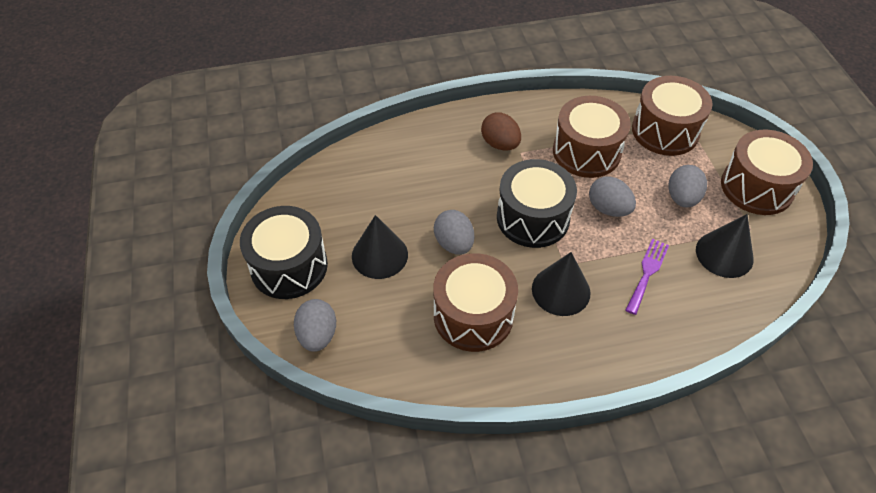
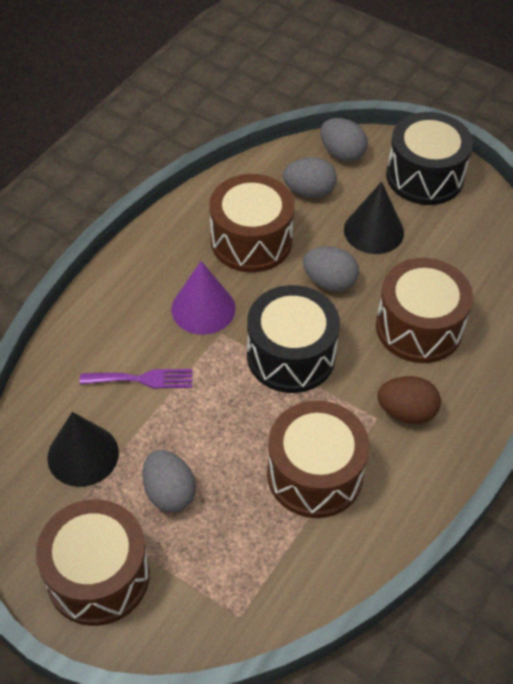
camera: 135 degrees right, 0 degrees up
black cone [532,252,590,316] -> purple cone [171,261,236,335]
grey egg [589,176,636,217] -> grey egg moved to [283,157,337,198]
purple fork [625,239,669,315] -> purple fork turned 75 degrees counterclockwise [80,369,192,388]
brown drum [632,76,713,156] -> brown drum moved to [376,258,473,363]

